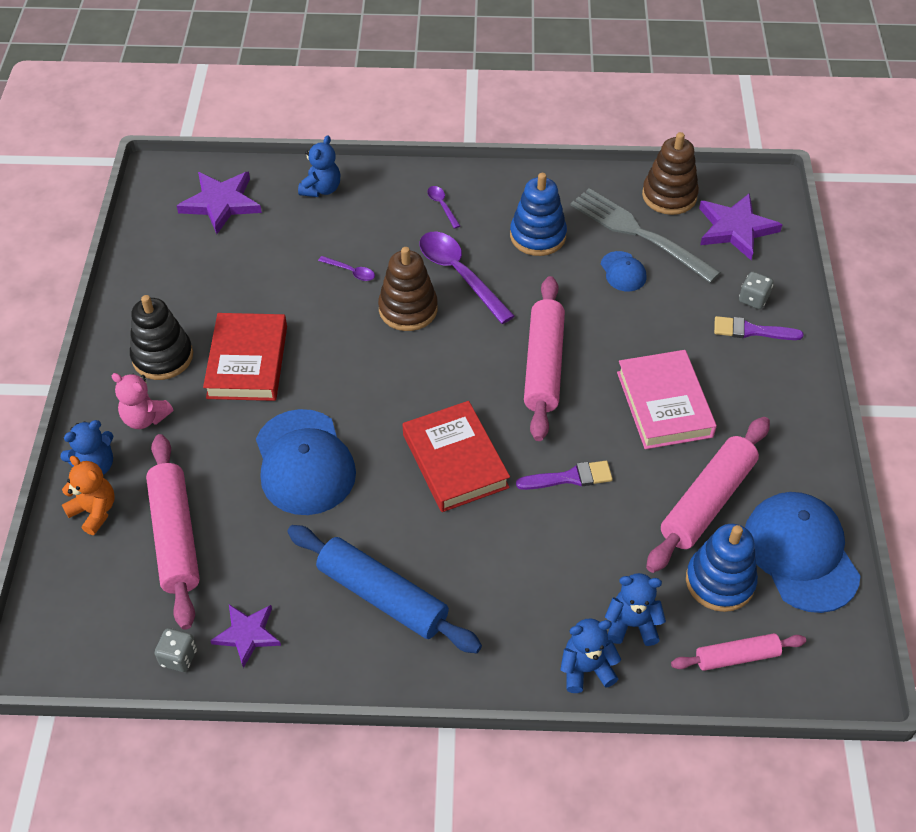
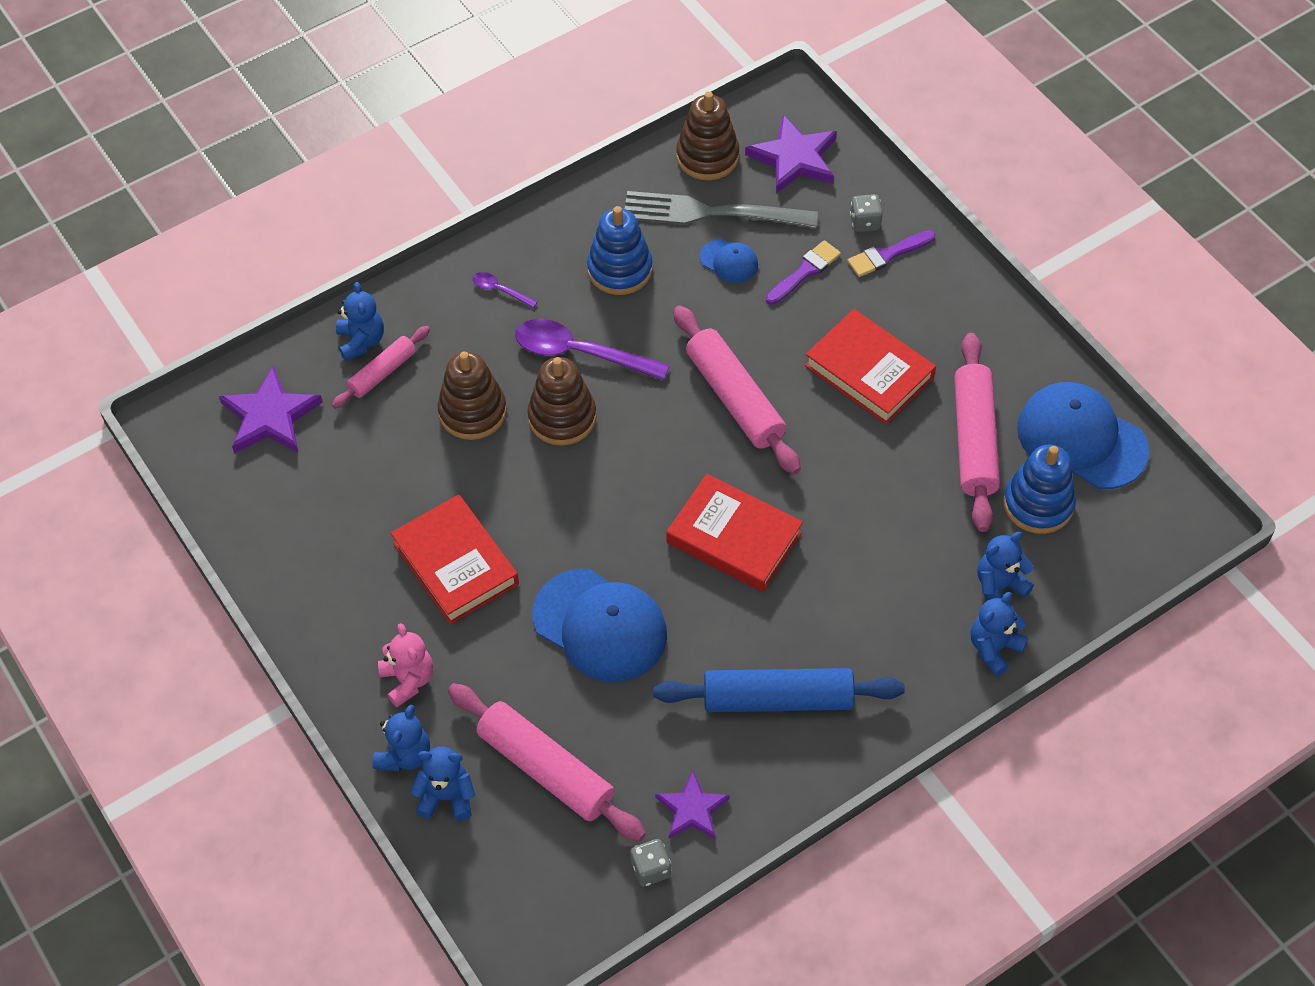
camera: 35 degrees left, 5 degrees up
orange teddy bear [62,456,115,535] -> blue teddy bear [411,747,475,821]
pink teddy bear [111,373,173,429] -> pink teddy bear turned 105 degrees counterclockwise [378,623,433,707]
black stacking toy [130,295,193,380] -> none
purple spoon [318,256,375,281] -> brown stacking toy [437,351,507,440]
purple brush [516,461,613,490] -> purple brush moved to [766,240,841,305]
pink book [617,350,717,449] -> red book [805,309,936,424]
pink rolling pin [671,633,806,671] -> pink rolling pin moved to [332,326,430,409]

